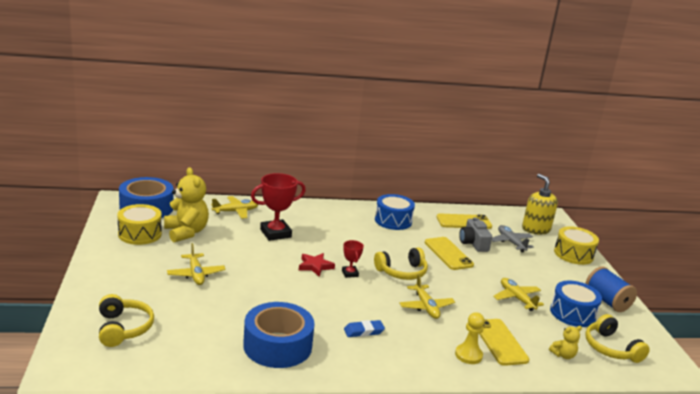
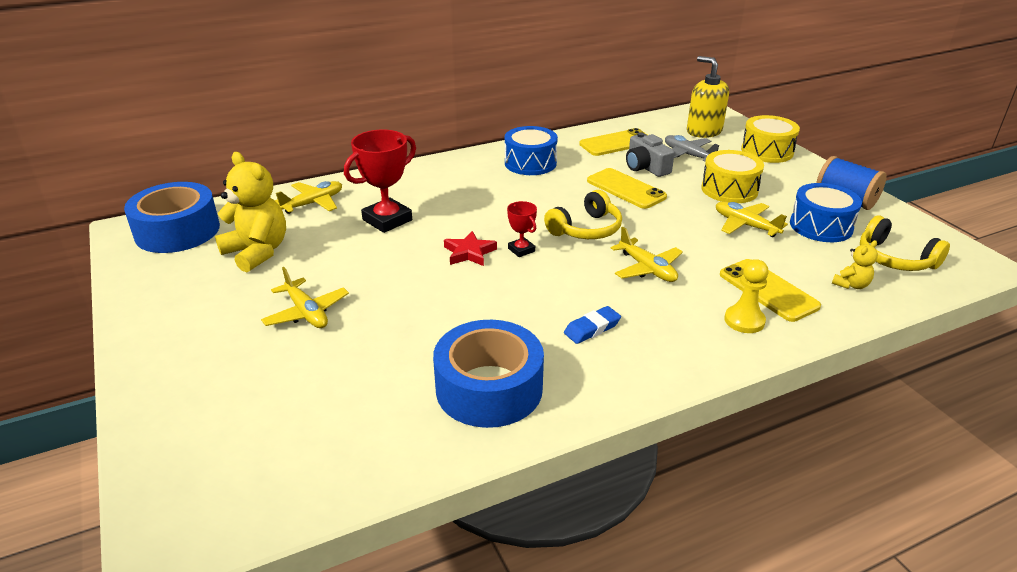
camera: 15 degrees left, 10 degrees up
yellow headphones [99,294,154,347] -> none
yellow drum [117,204,162,245] -> yellow drum moved to [701,150,764,203]

